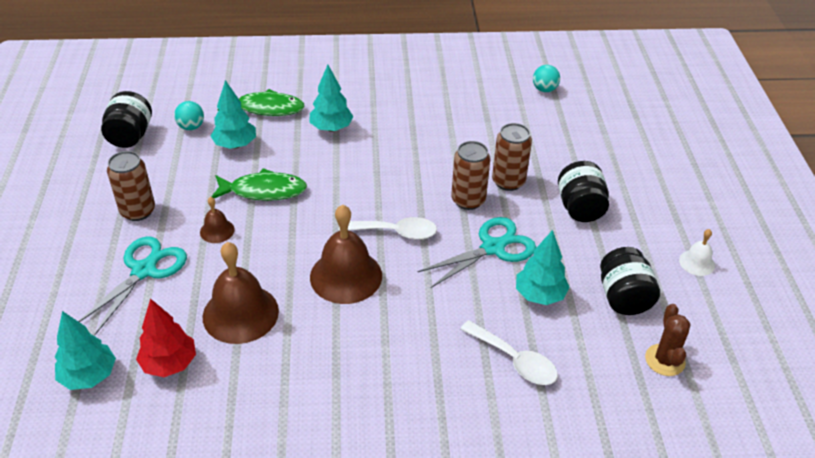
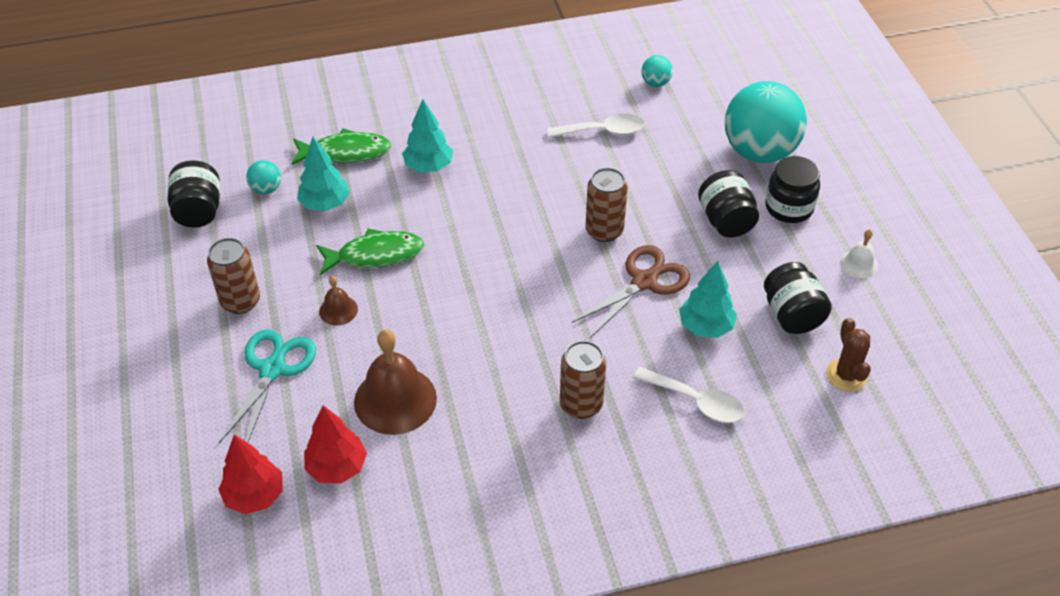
camera: 10 degrees left, 5 degrees up
turquoise tree [55,311,116,390] -> red tree [218,435,283,514]
brown bell [310,204,382,304] -> none
white spoon [339,217,437,240] -> white spoon moved to [547,114,644,138]
turquoise scissors [417,217,536,288] -> brown scissors [572,245,690,338]
brown can [492,123,532,191] -> brown can moved to [560,341,606,419]
none -> turquoise ball [725,81,807,163]
none -> black jar [765,156,820,223]

